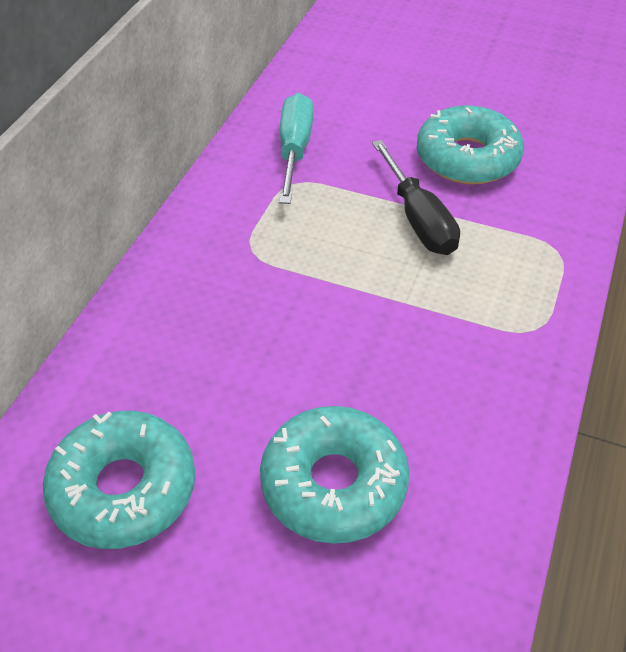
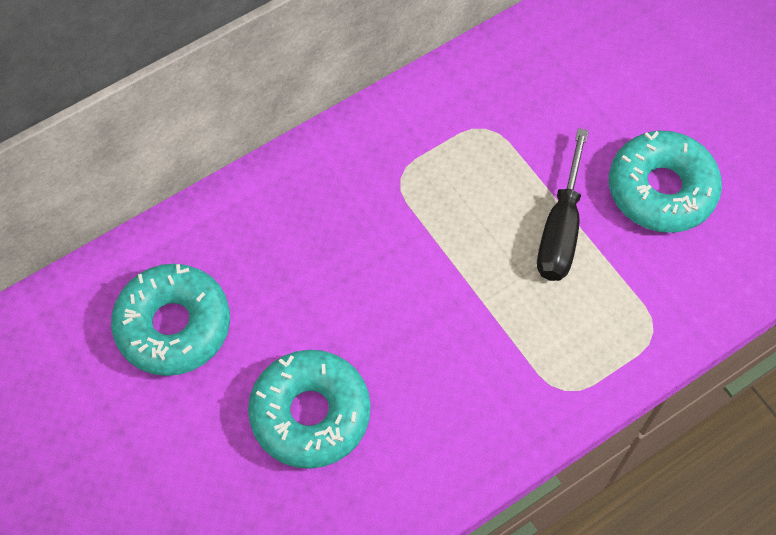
camera: 35 degrees right, 15 degrees up
turquoise screwdriver [279,93,313,204] -> none

